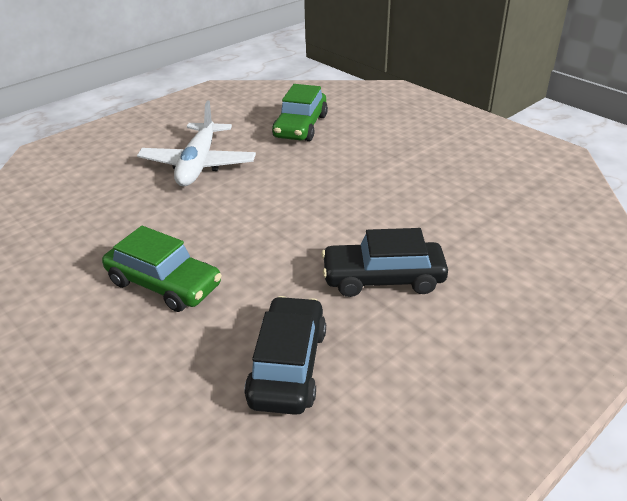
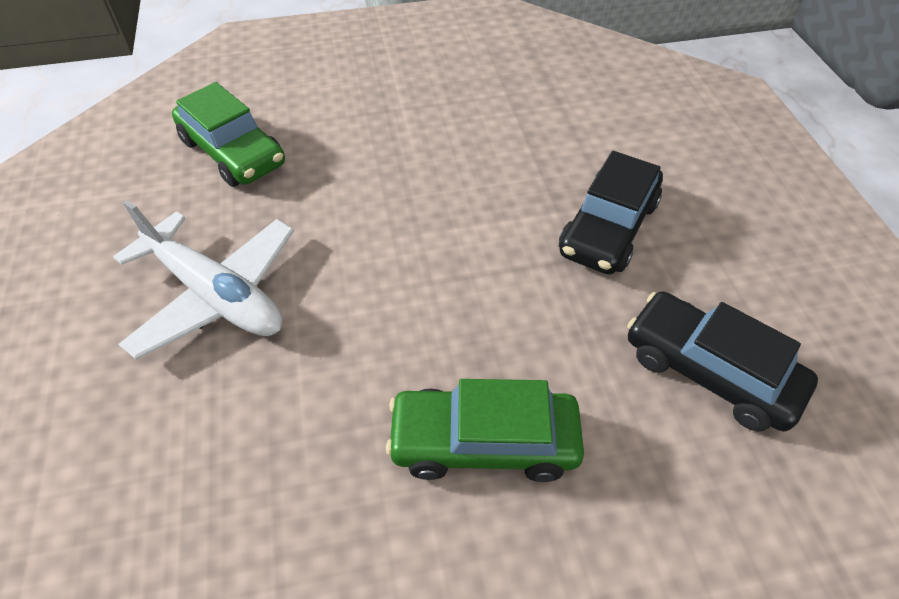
camera: 60 degrees left, 15 degrees up
green car [102,226,222,312] -> green car turned 150 degrees counterclockwise [386,379,584,482]

